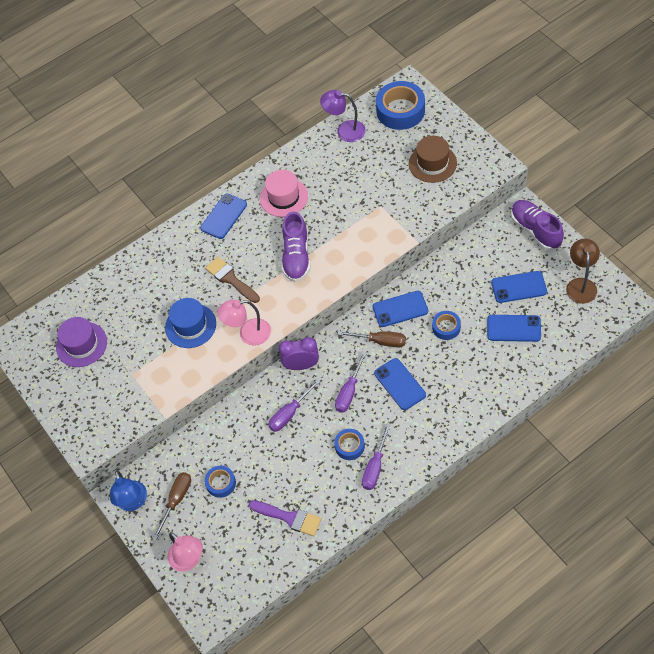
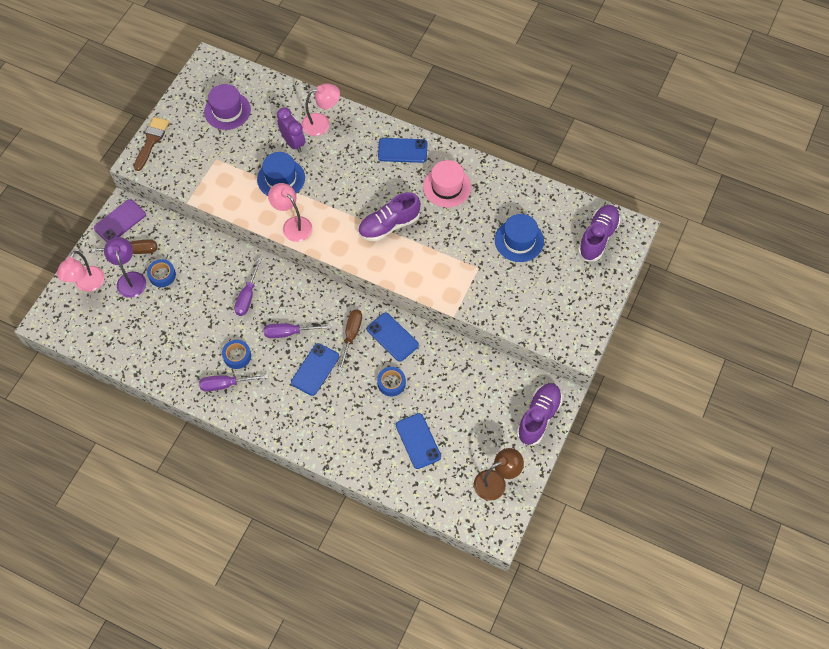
camera: 55 degrees right, 5 degrees up
blue lamp [110,470,147,511] -> purple phone [94,199,146,242]
brown brush [205,257,260,303] -> brown brush moved to [134,117,169,171]
purple brush [249,500,321,536] -> none
purple screwdriver [268,379,321,432] -> purple screwdriver turned 90 degrees counterclockwise [234,258,262,316]
purple clock [279,337,319,370] -> purple clock moved to [277,108,305,152]
purple lamp [320,90,366,142] -> purple lamp moved to [104,237,146,298]
brown screwdriver [338,331,406,348] -> brown screwdriver turned 150 degrees counterclockwise [338,310,362,371]
blue tape [376,81,425,130] -> purple shoe [578,205,621,261]
brown hat [409,136,457,183] -> none
blue phone [491,271,547,303] -> none
none -> pink lamp [301,83,340,136]
none -> blue hat [495,214,544,262]

